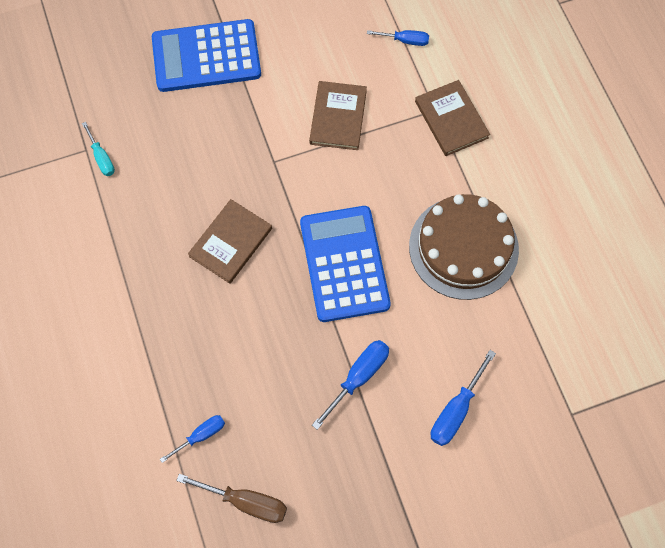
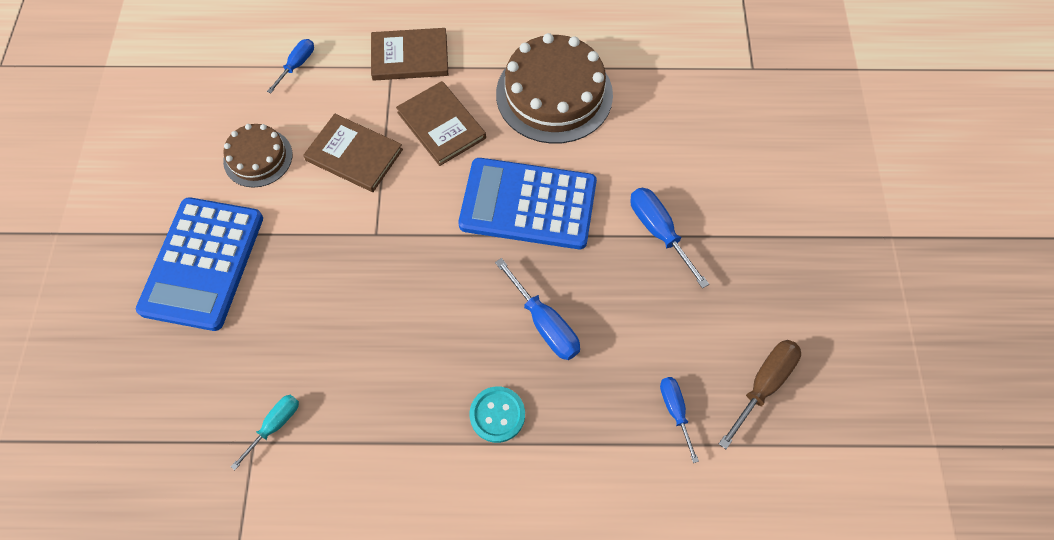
camera: 70 degrees left, 5 degrees down
turquoise screwdriver [82,122,115,176] -> turquoise screwdriver turned 45 degrees counterclockwise [231,395,299,470]
brown book [188,199,272,284] -> brown book moved to [396,81,486,166]
blue screwdriver [431,350,496,446] -> blue screwdriver moved to [495,258,580,360]
none -> brown cake [223,124,292,188]
none -> turquoise button [469,387,525,443]

